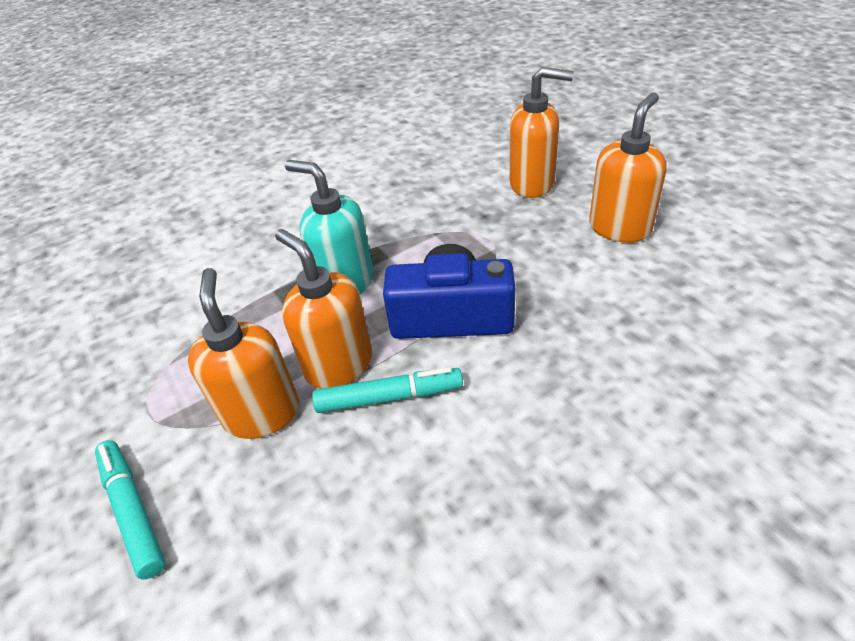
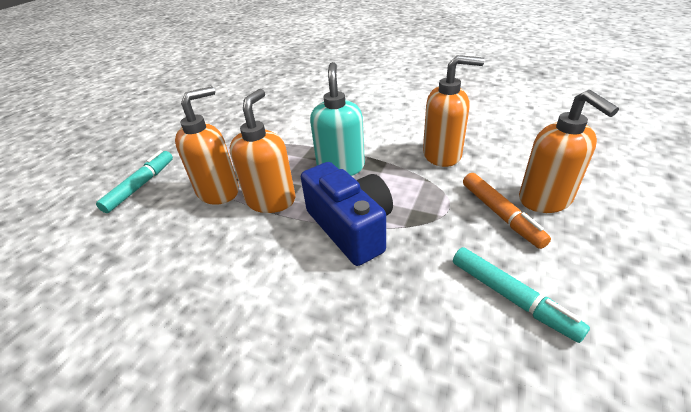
camera: 55 degrees right, 5 degrees down
turquoise marker [312,367,463,413] -> turquoise marker moved to [453,247,590,343]
orange soap dispenser [589,93,667,243] -> orange soap dispenser moved to [423,55,485,167]
none -> orange marker [463,173,551,249]

